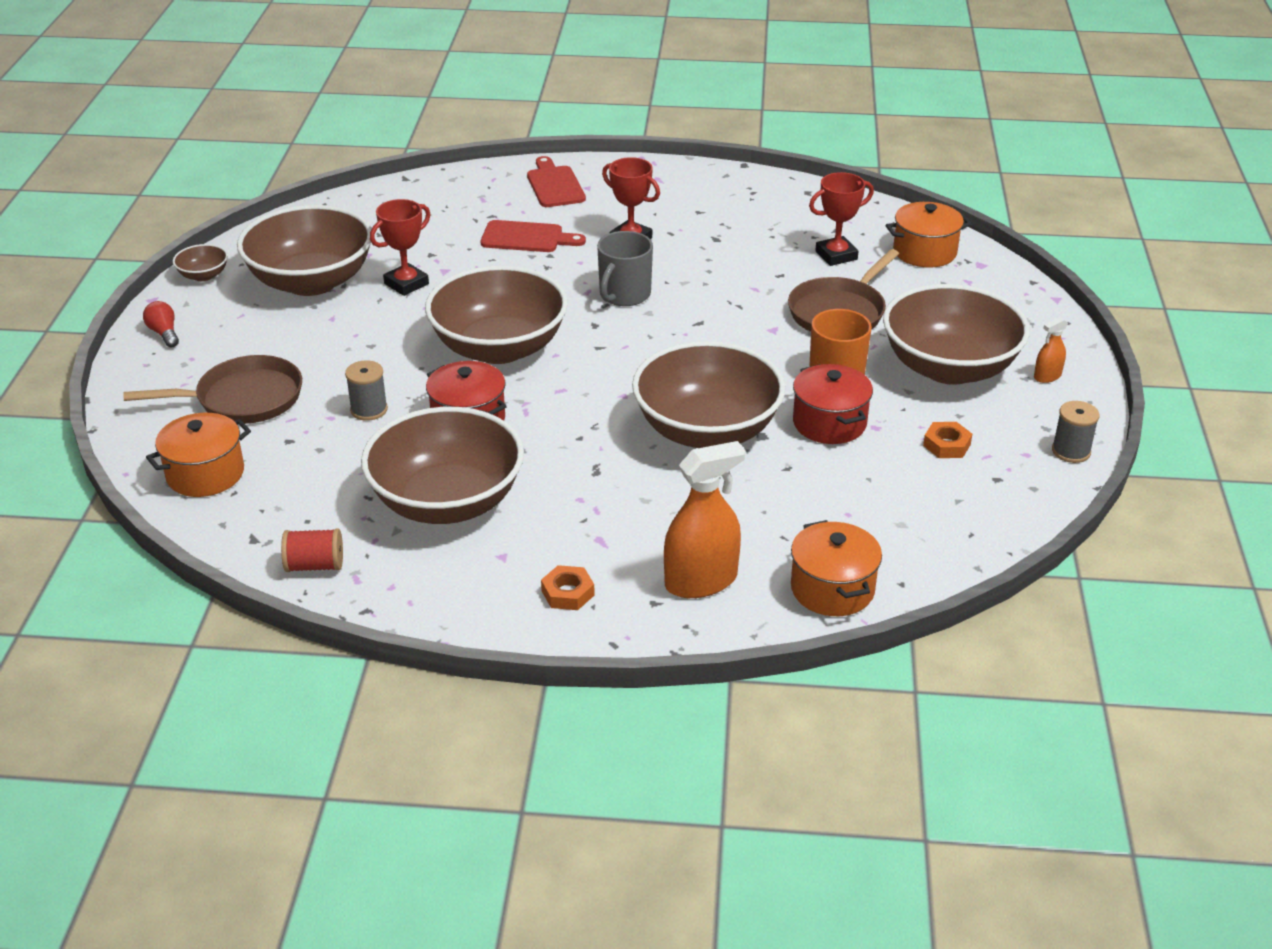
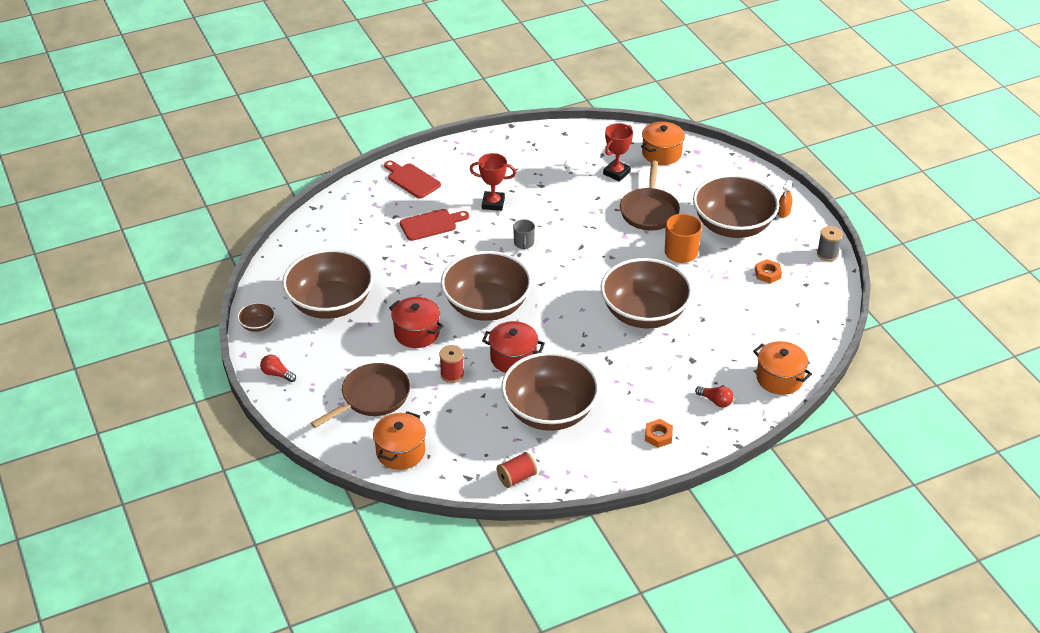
camera: 30 degrees left, 5 degrees up
grey spool [345,360,388,421] -> red spool [439,345,464,383]
red trophy [370,199,431,296] -> none
grey mug [597,231,653,306] -> grey mug [513,219,535,250], size x0.61
orange spray bottle [664,441,745,598] -> red light bulb [695,386,734,407]
red pot [793,364,873,444] -> red pot moved to [389,297,443,348]

